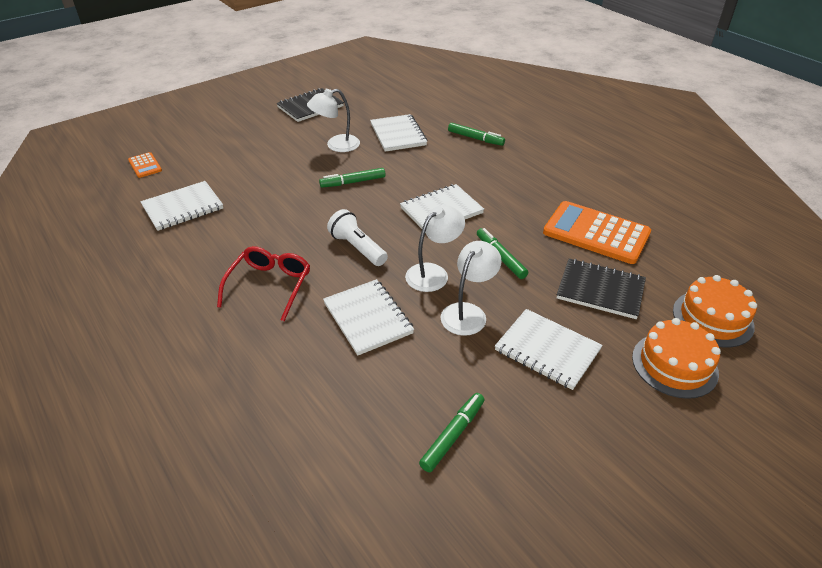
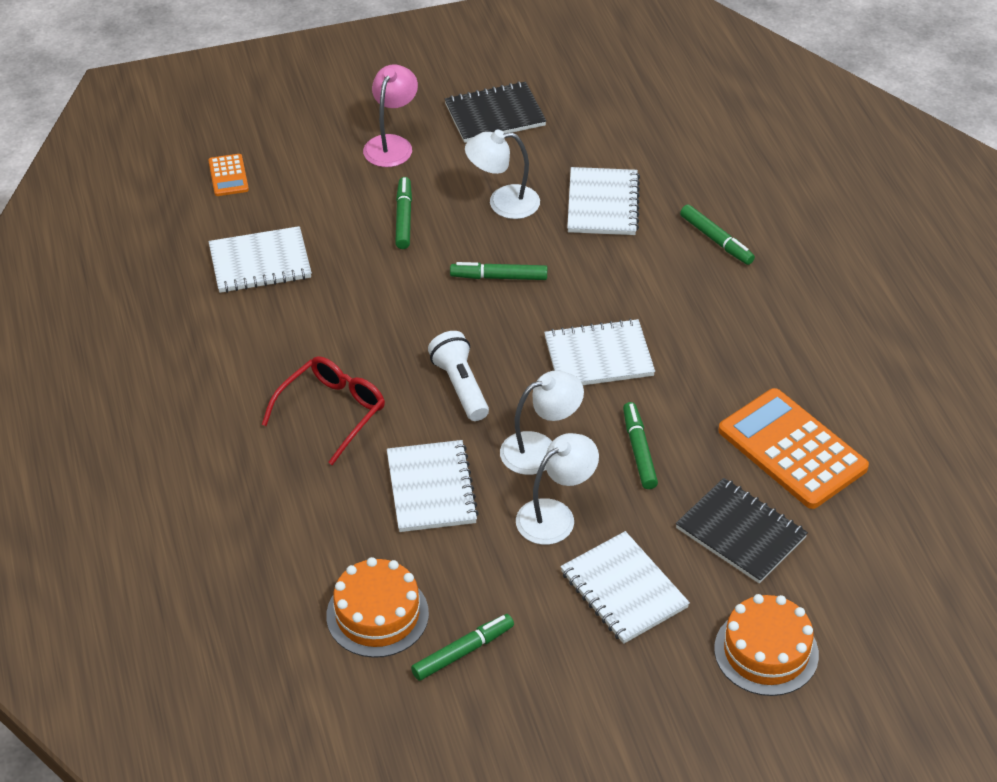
camera: 20 degrees right, 5 degrees up
orange cake [673,275,757,347] -> orange cake moved to [326,557,429,658]
none -> pink lamp [363,64,418,167]
none -> green marker [395,177,412,249]

